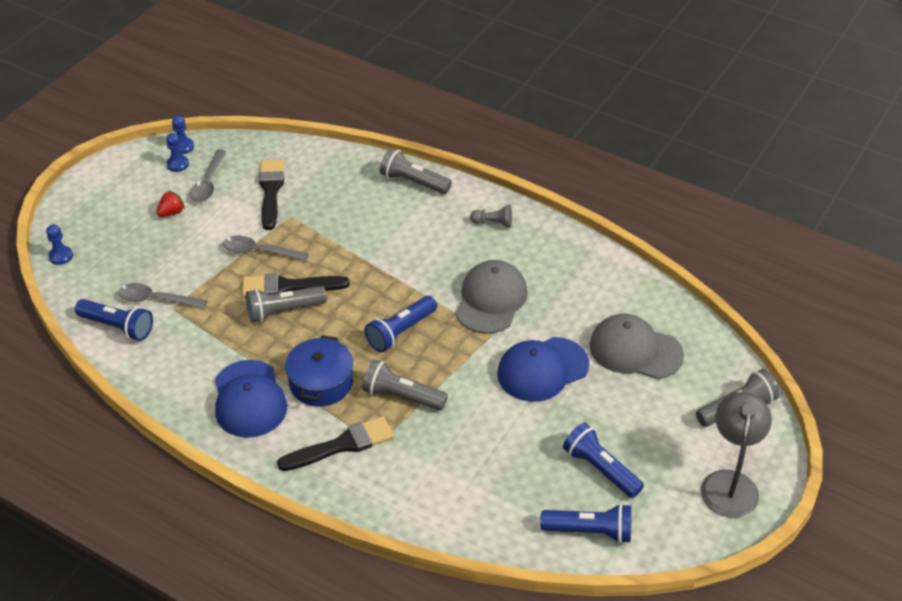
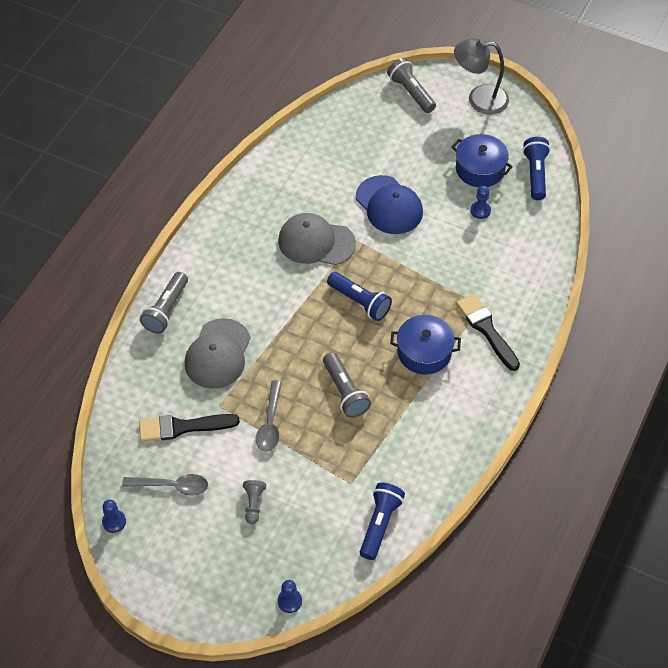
camera: 95 degrees left, 10 degrees up
grey spoon [118,283,208,309] -> none
red strawberry [156,190,185,217] -> none
blue pawn [166,133,189,172] -> blue pawn moved to [470,186,491,219]
blue cap [215,360,287,438] -> none
black brush [242,273,349,297] -> none
grey flashlight [362,360,448,411] -> none
grey pawn [470,205,512,228] -> grey pawn moved to [243,480,266,524]
blue flashlight [563,423,644,498] -> blue pot [452,134,513,187]
grey cap [590,314,684,379] -> grey cap moved to [185,318,251,389]

